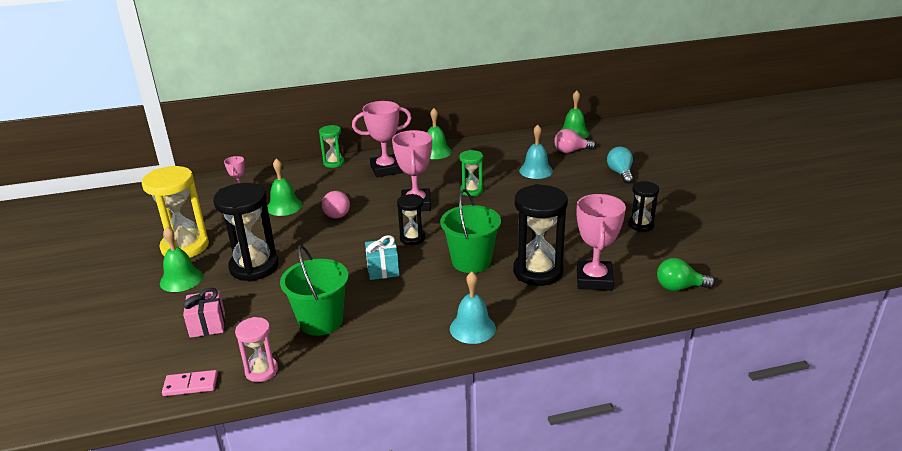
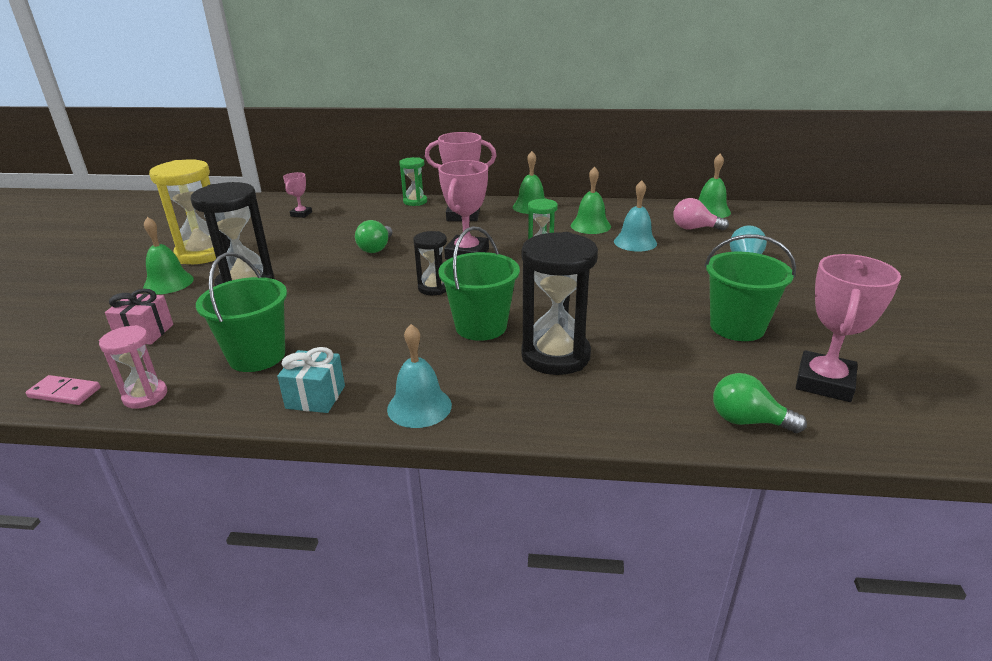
camera: 20 degrees right, 0 degrees up
green bell [267,158,303,216] -> green bell moved to [571,166,611,234]
pink light bulb [322,191,350,218] -> green light bulb [355,220,392,253]
turquoise gift [365,235,400,280] -> turquoise gift moved to [277,347,345,413]
pink trophy [577,194,626,291] -> pink trophy moved to [796,254,901,402]
black hourglass [628,181,659,232] -> green bucket [705,235,796,341]

